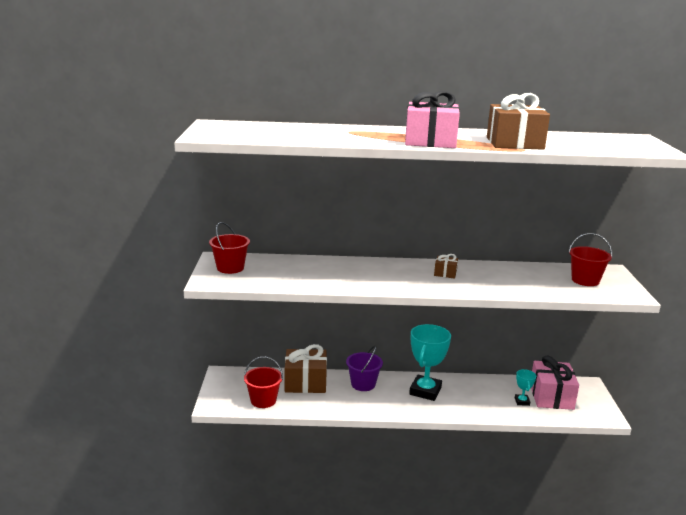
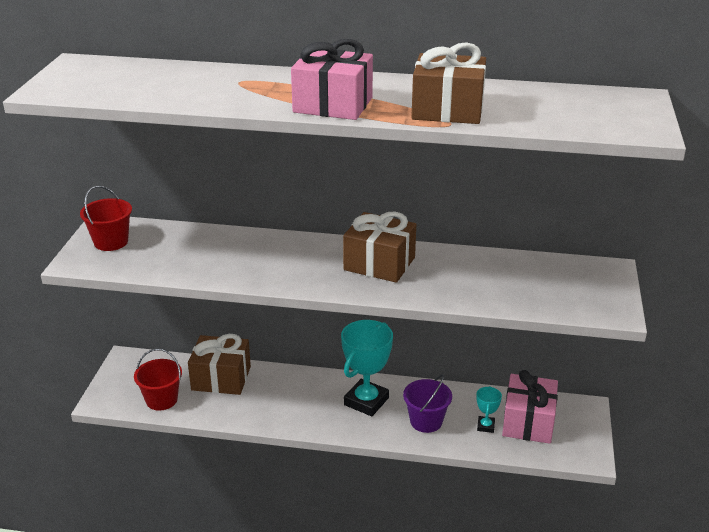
camera: 10 degrees right, 10 degrees up
purple bucket [346,346,383,391] -> purple bucket moved to [403,374,452,433]
brown gift [434,254,458,279] -> brown gift [343,212,416,283], size x2.11
red bucket [569,233,612,286] -> none

